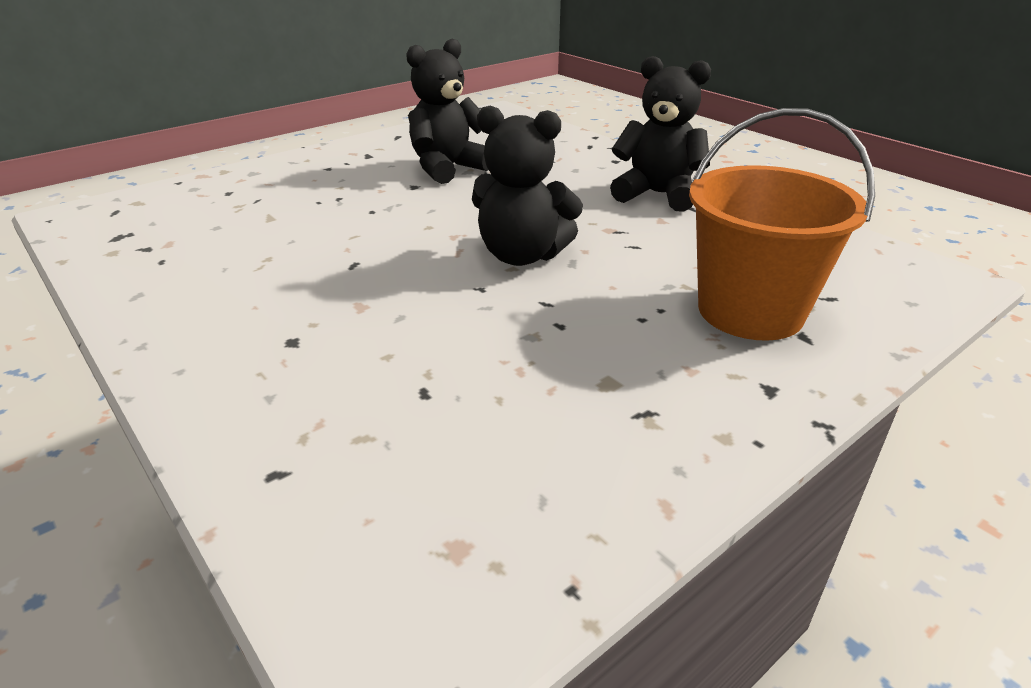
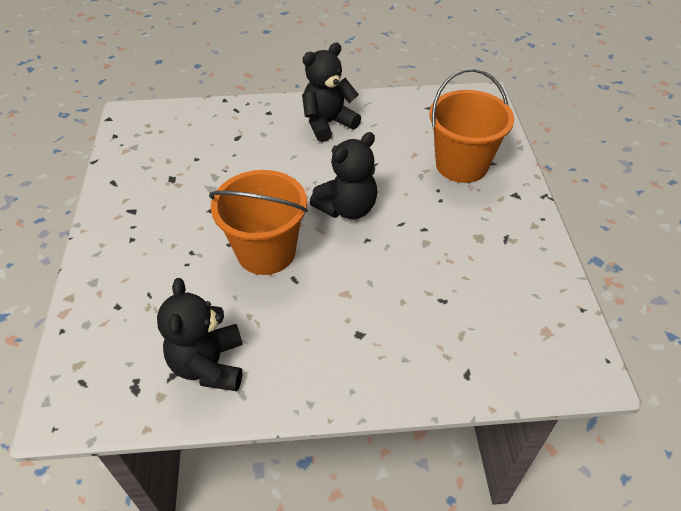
camera: 55 degrees left, 15 degrees up
black teddy bear [406,39,488,184] -> black teddy bear moved to [157,278,243,391]
none -> orange bucket [209,170,308,275]

